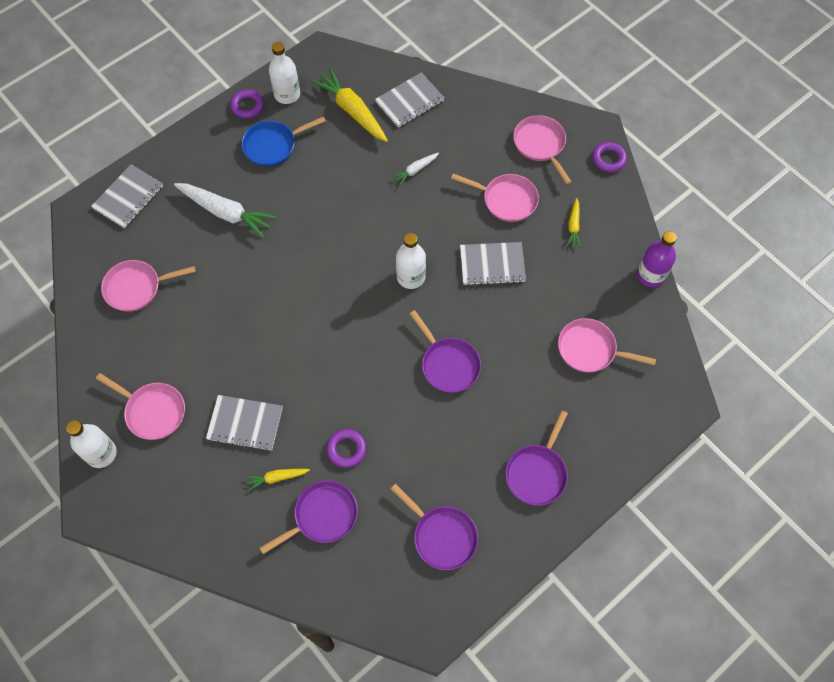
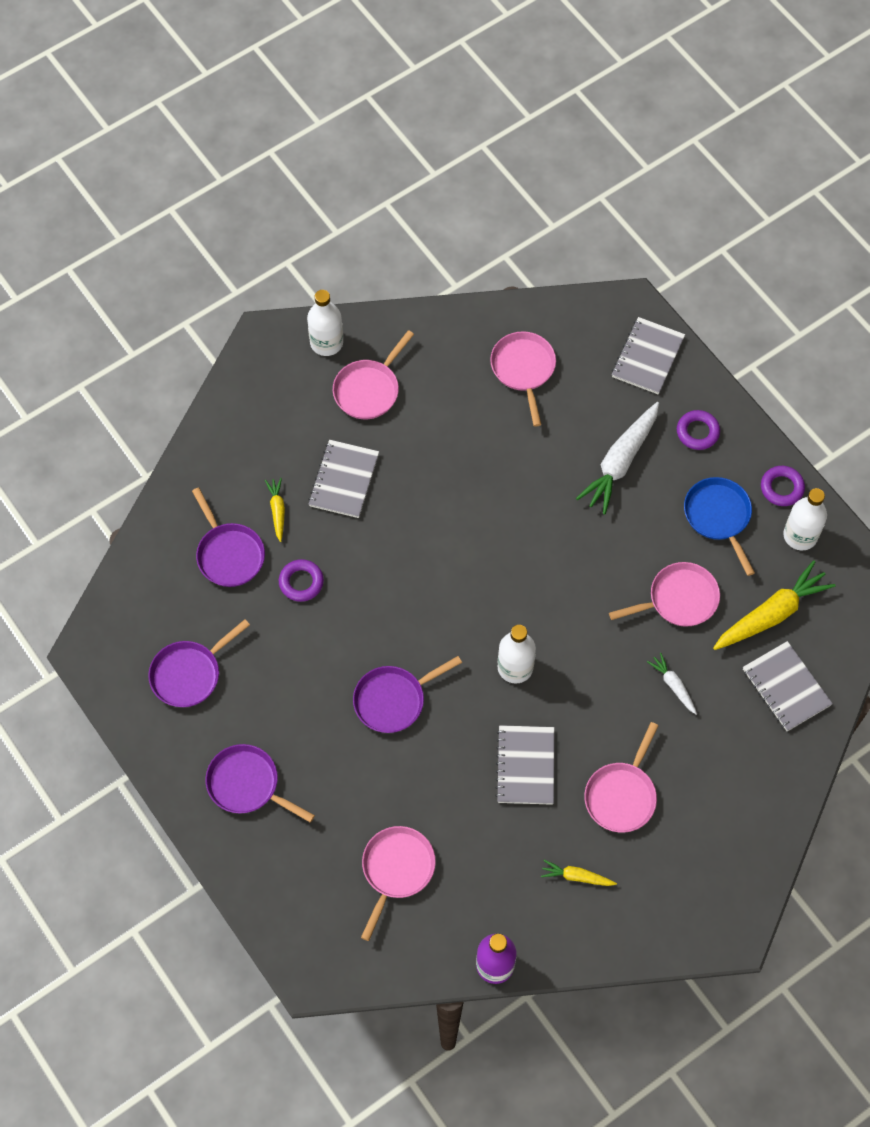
camera: 95 degrees right, 0 degrees up
grey notebook [91,165,163,228] -> grey notebook turned 75 degrees clockwise [612,317,685,394]
pink pan [513,115,572,184] -> pink pan moved to [609,562,720,627]
purple ring [592,142,627,172] -> purple ring moved to [677,410,720,450]

